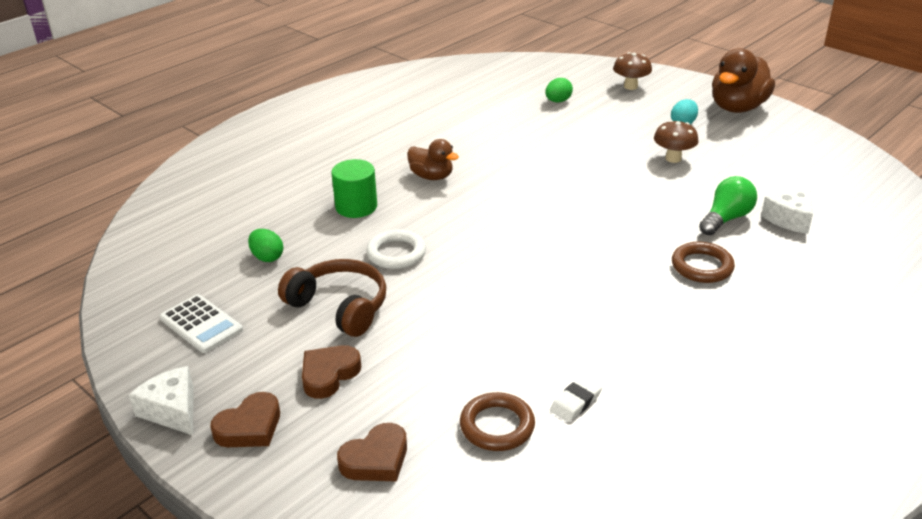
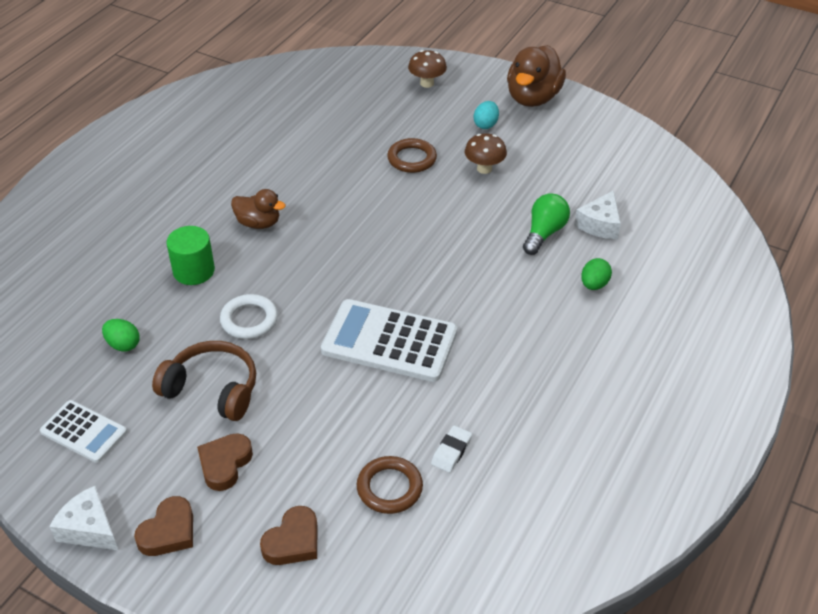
camera: 15 degrees left, 10 degrees up
green egg [545,78,573,103] -> green egg moved to [581,258,612,290]
brown ring [672,242,735,283] -> brown ring moved to [387,138,437,173]
none -> white calculator [321,299,457,382]

